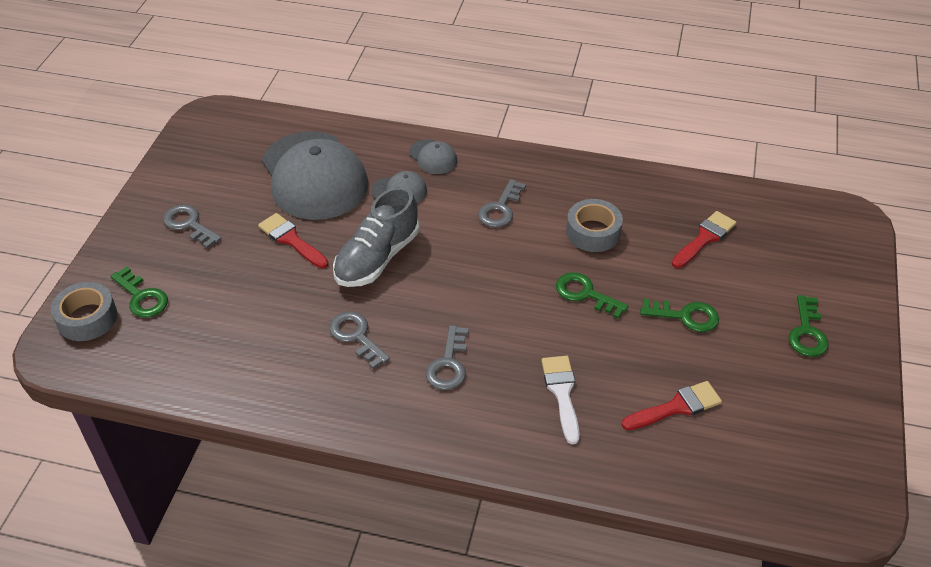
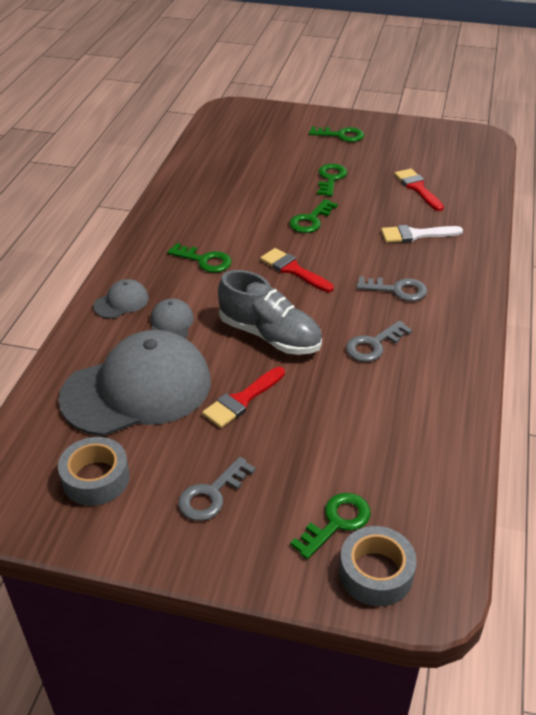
camera: 90 degrees left, 5 degrees down
grey key [478,179,526,228] -> green key [168,243,232,273]
grey tape [566,199,623,252] -> grey tape moved to [58,437,130,506]
red brush [672,211,736,268] -> red brush moved to [260,248,334,292]

